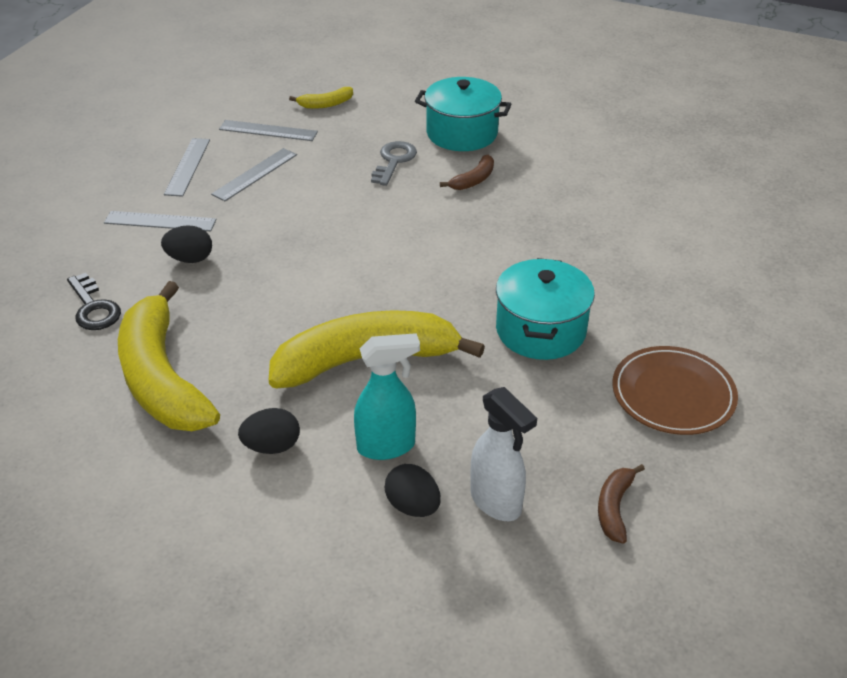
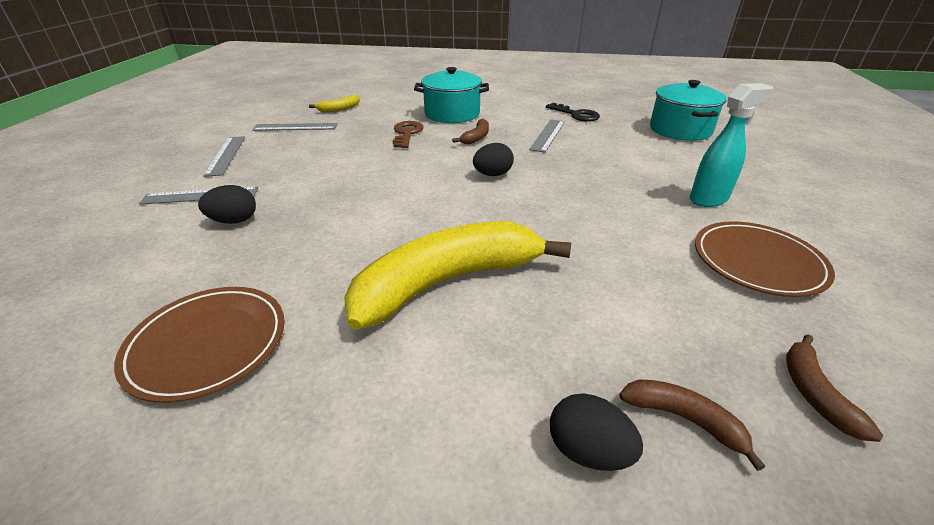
camera: 15 degrees left, 5 degrees down
black key [67,273,121,330] -> black key moved to [546,103,600,122]
yellow banana [118,281,220,431] -> brown plate [114,287,285,403]
grey ruler [211,148,297,201] -> grey ruler moved to [529,119,565,153]
black egg [238,408,300,454] -> black egg moved to [473,143,514,176]
turquoise spray bottle [354,333,420,460] -> turquoise spray bottle moved to [690,83,773,207]
grey key [371,141,417,186] -> brown key [393,121,424,148]
white spray bottle [471,387,537,521] -> brown banana [619,379,765,471]
turquoise pot [496,258,595,360] -> turquoise pot moved to [650,80,727,141]

